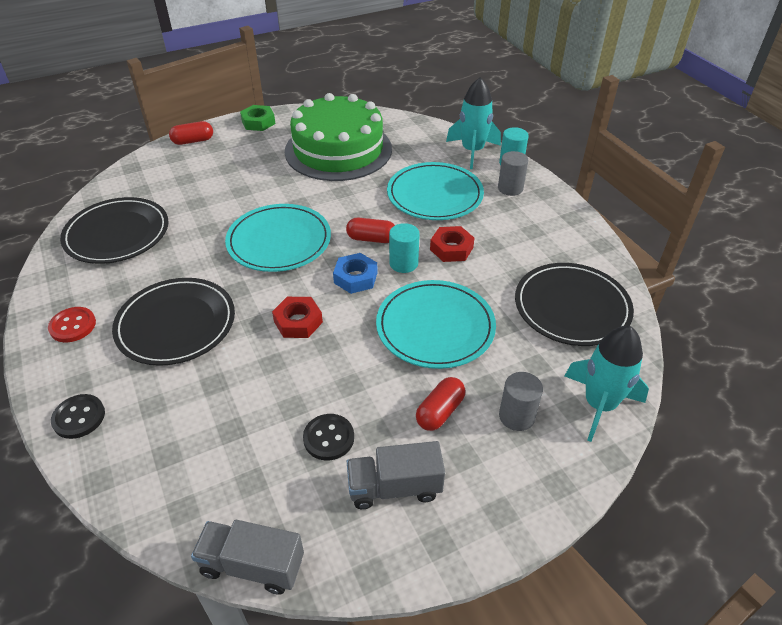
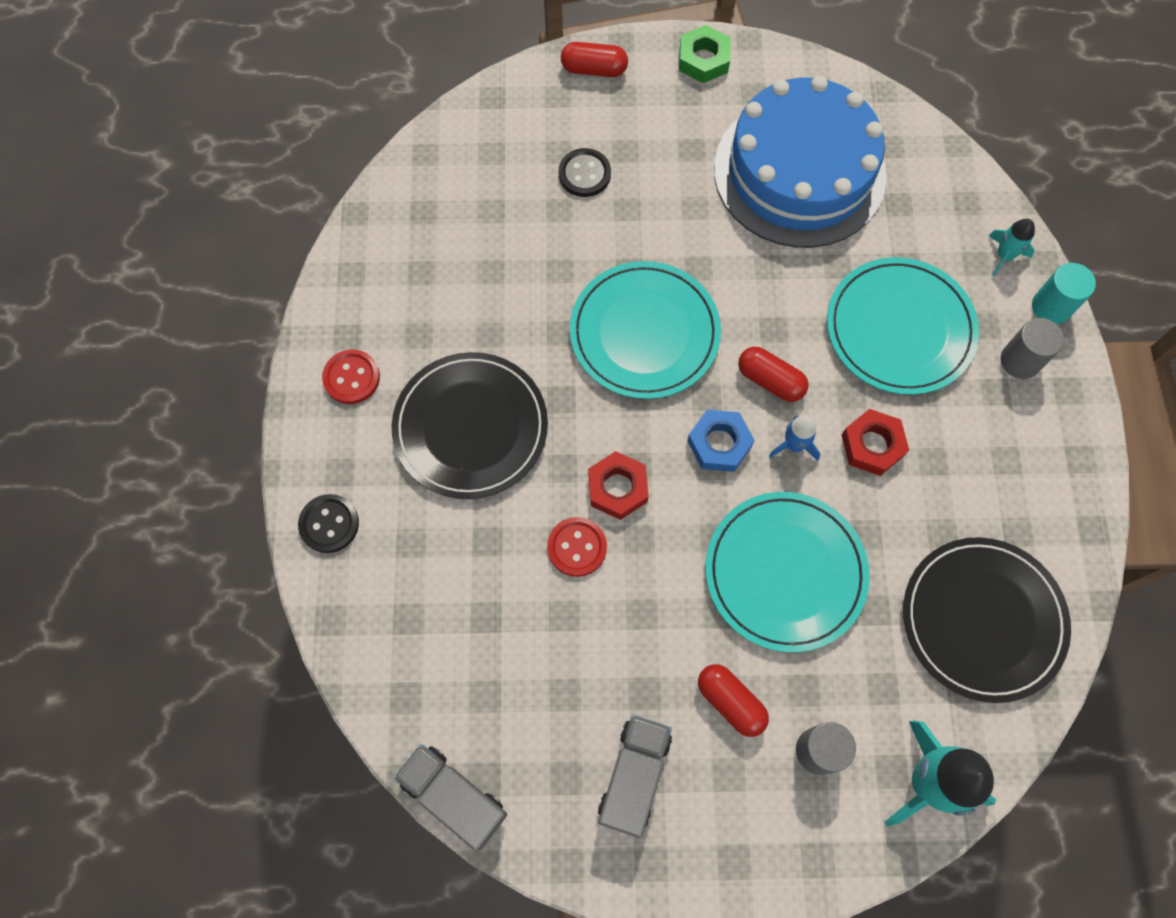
camera: 25 degrees right, 25 degrees up
black plate [60,197,169,264] -> none
green cake [285,93,392,181] -> blue cake [714,76,887,248]
black button [303,414,354,460] -> black button moved to [559,148,611,197]
grey truck [347,441,445,509] -> grey truck turned 90 degrees clockwise [598,715,672,838]
turquoise cylinder [389,223,420,273] -> blue rocket [769,416,820,461]
red capsule [416,377,466,431] -> red capsule turned 75 degrees clockwise [698,664,769,737]
turquoise rocket [446,77,501,169] -> turquoise rocket [989,219,1035,276], size x0.51
none -> red button [547,517,607,577]

